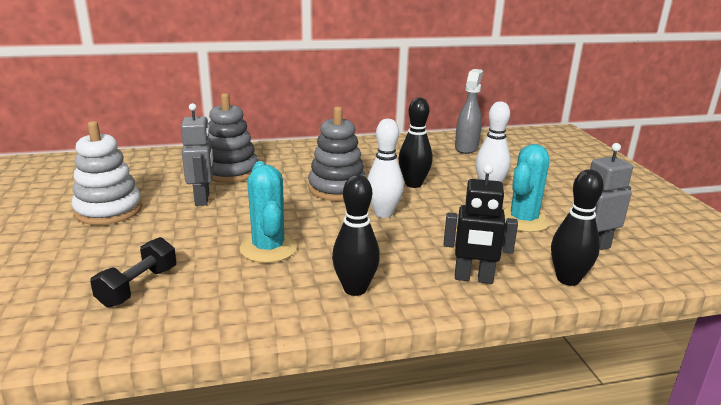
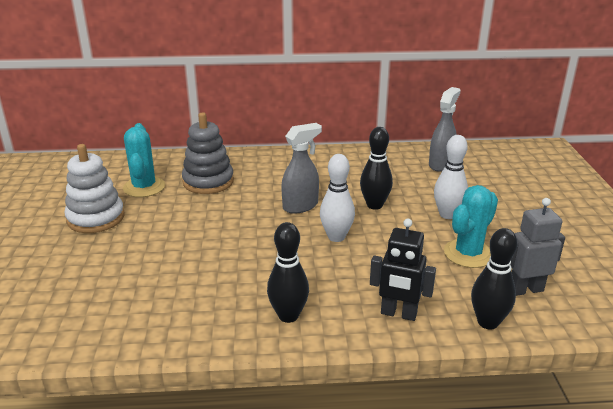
camera: 10 degrees right, 5 degrees up
black dumbbell [90,237,176,308] -> none
grey robot [181,103,214,206] -> none
turquoise cactus [240,161,297,263] -> turquoise cactus moved to [123,123,165,197]
grey stacking toy [308,107,366,201] -> grey spray bottle [281,123,322,214]

